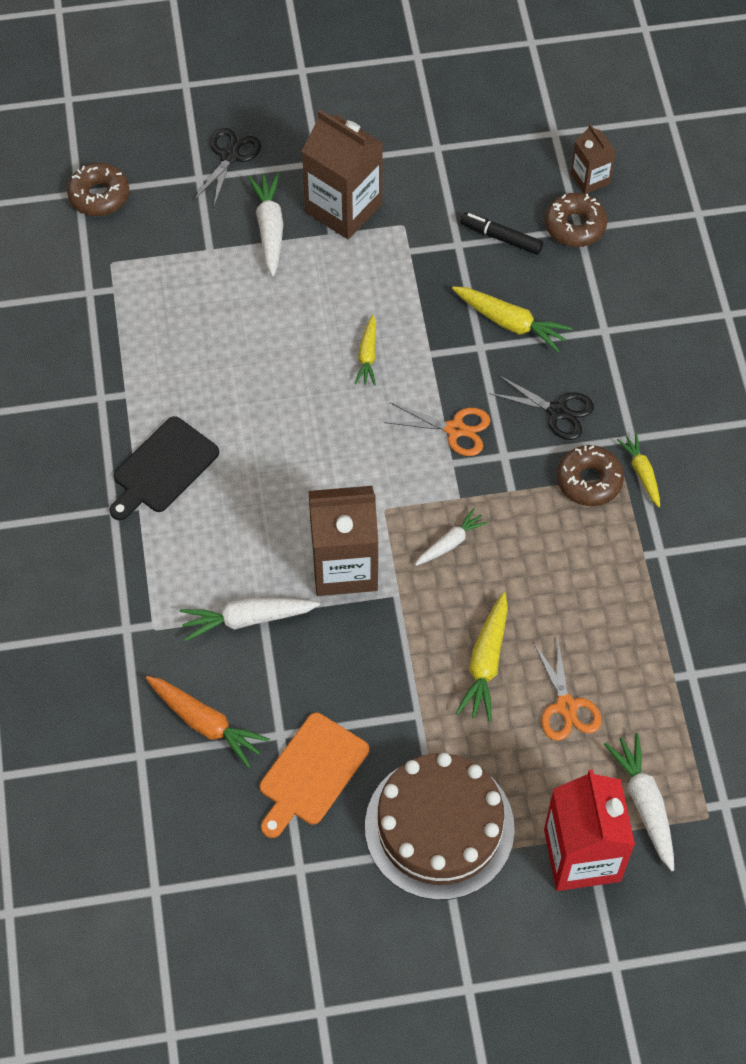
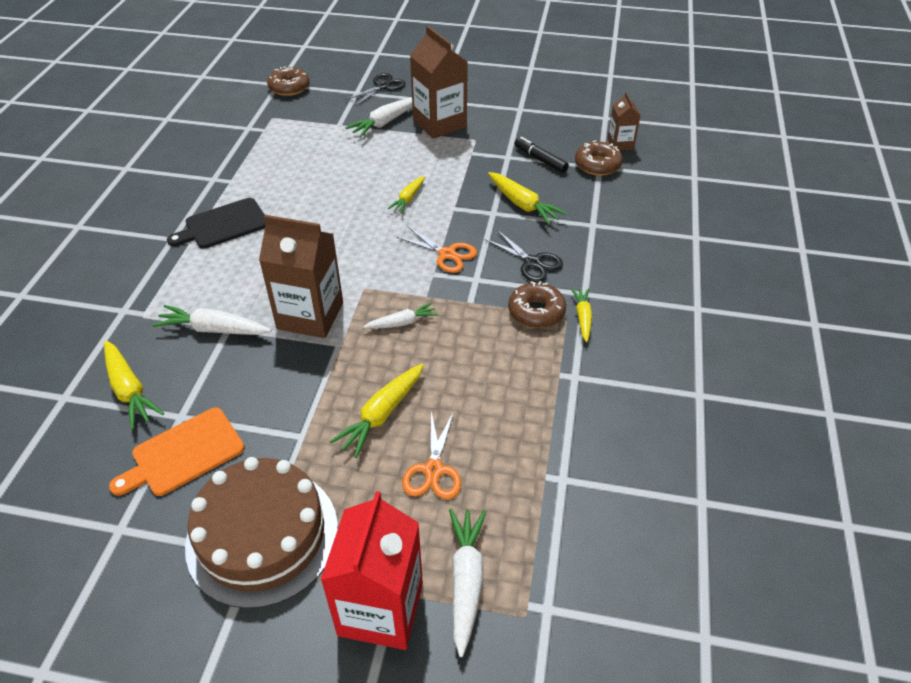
camera: 20 degrees right, 15 degrees down
orange carrot [146,676,270,768] -> yellow carrot [104,340,164,430]
white carrot [248,173,283,277] -> white carrot turned 150 degrees counterclockwise [346,98,412,137]

